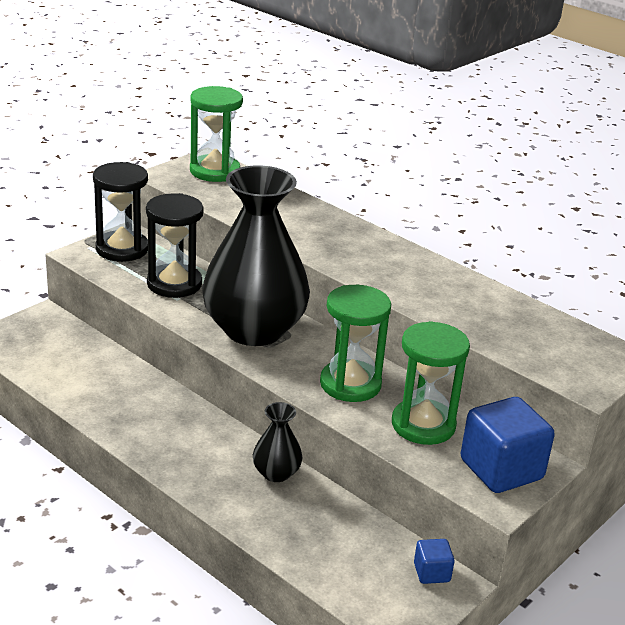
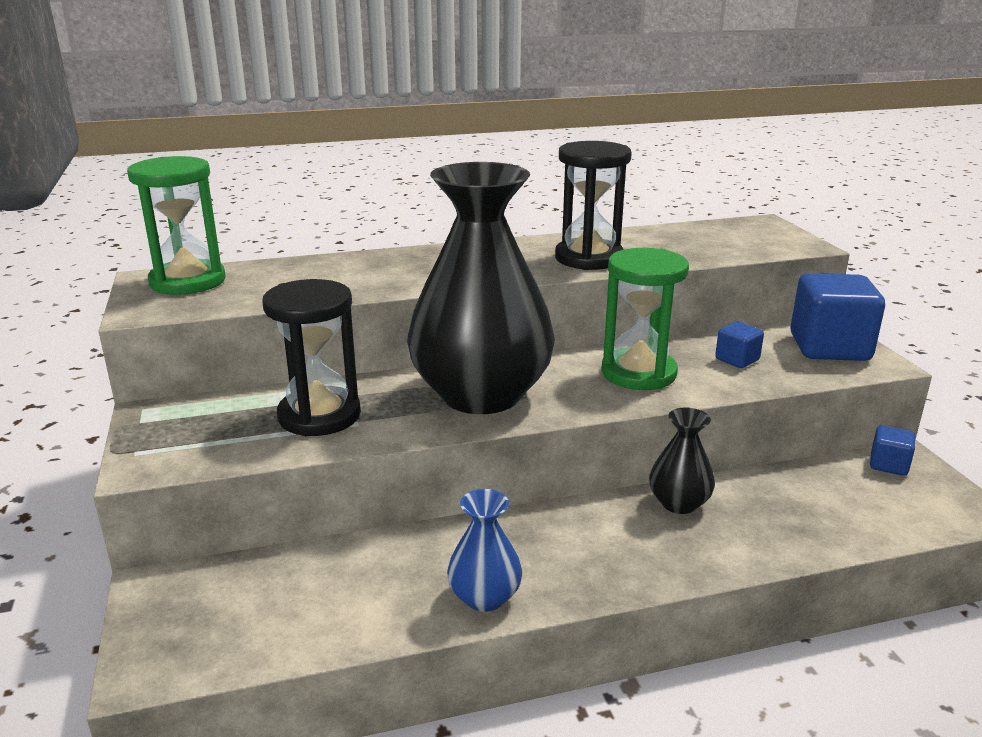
camera: 55 degrees left, 5 degrees down
black hourglass [93,162,148,262] -> black hourglass moved to [555,141,632,270]
green hourglass [392,321,470,445] -> blue cube [715,321,764,368]
none -> blue vase [447,489,522,612]

